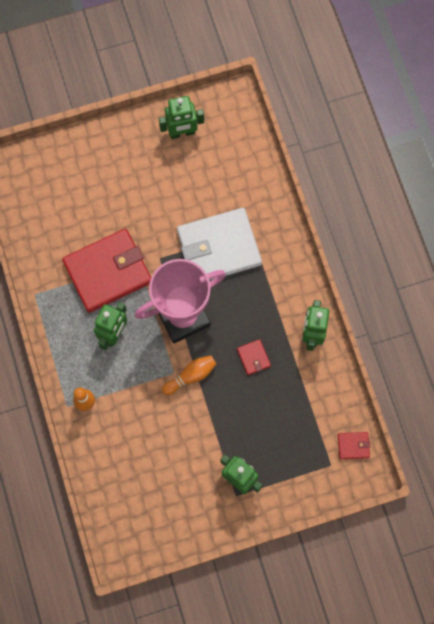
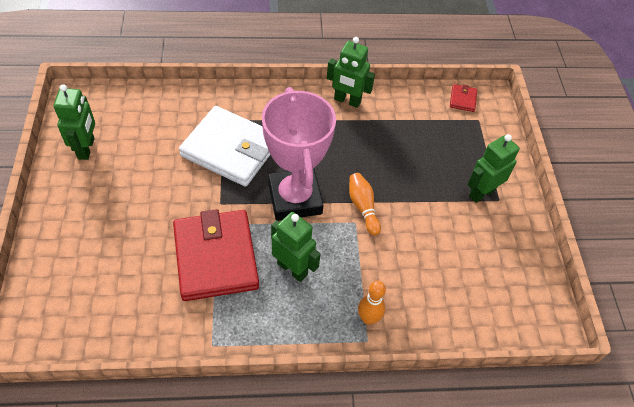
camera: 80 degrees left, 20 degrees down
white wallet [177,208,262,281] -> white wallet turned 60 degrees counterclockwise [179,106,270,187]
red wallet [237,339,271,375] -> none

